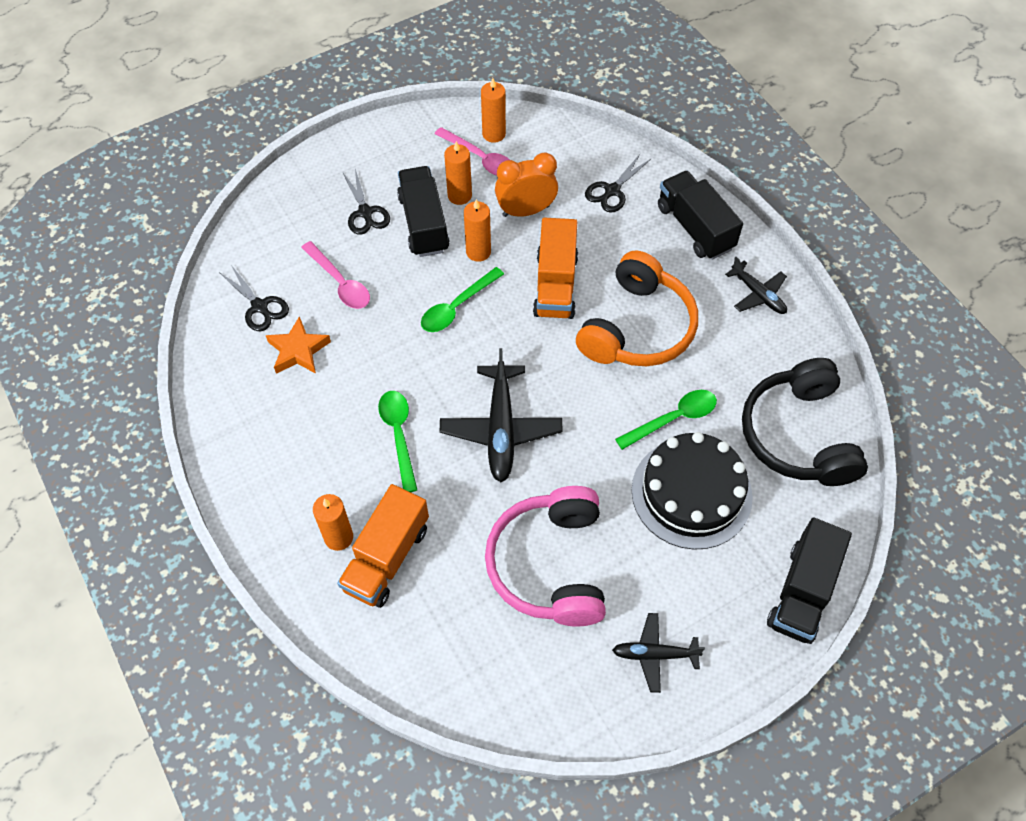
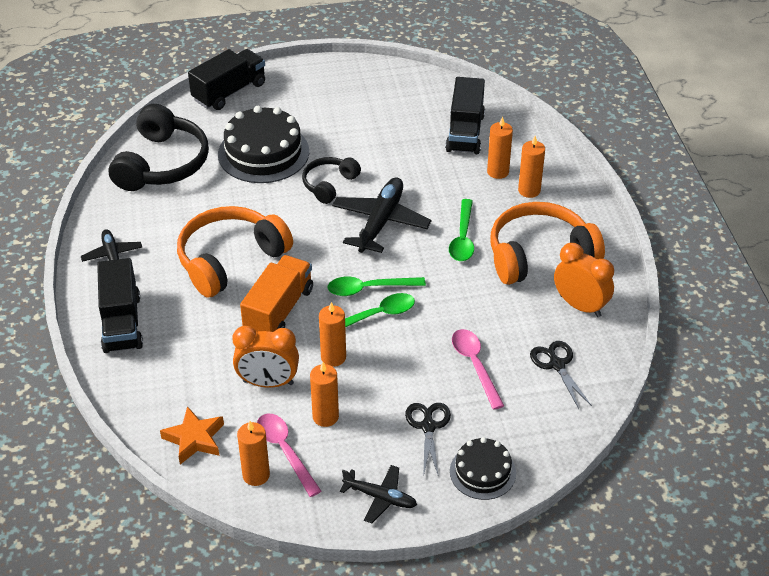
camera: 160 degrees left, 15 degrees down
orange star [266,316,331,374] -> orange star moved to [160,406,224,464]
orange truck [337,484,429,608] -> orange candle [487,116,513,179]
black truck [397,166,450,257] -> black truck moved to [445,77,485,154]
pink headphones [485,486,606,627] -> none
black scissors [585,153,652,213] -> none
black plane [612,613,705,693] -> black plane moved to [340,465,417,523]
green spoon [615,390,717,450] -> green spoon moved to [327,277,426,296]
none -> black headphones [302,157,361,204]
none -> black cake [450,437,516,500]
none -> orange headphones [490,202,605,285]
none -> orange clock [554,243,614,317]

